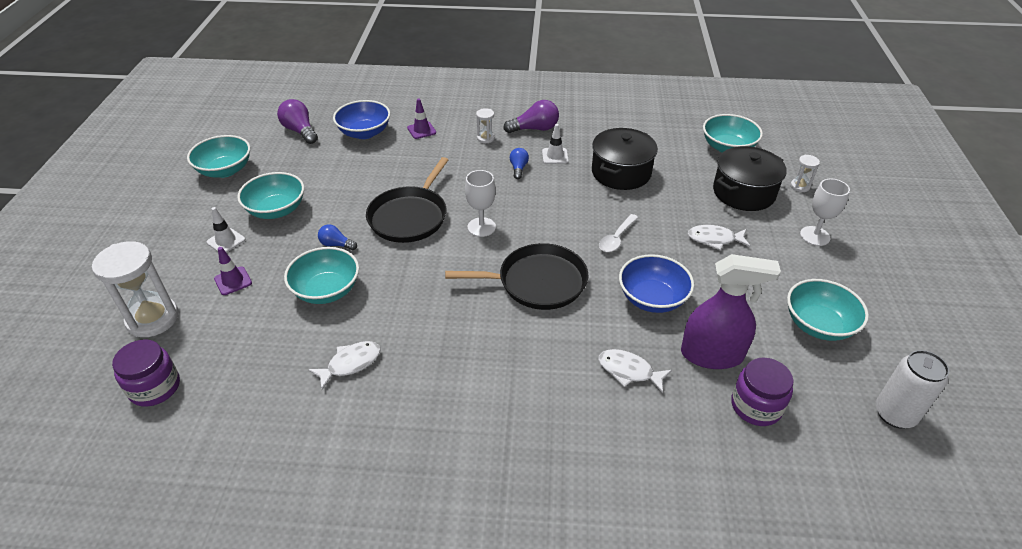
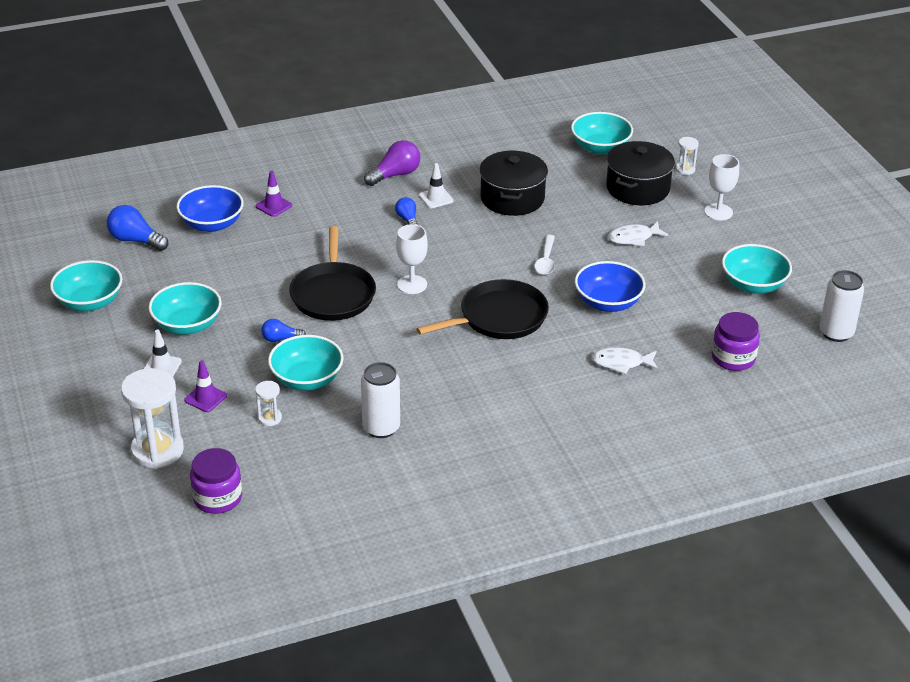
camera: 25 degrees left, 5 degrees down
purple light bulb [277,99,318,144] -> blue light bulb [107,205,168,251]
white fish [308,341,381,390] -> white can [361,362,400,438]
white hourglass [476,108,495,143] -> white hourglass moved to [255,381,282,426]
purple spray bottle [681,254,781,369] -> none

